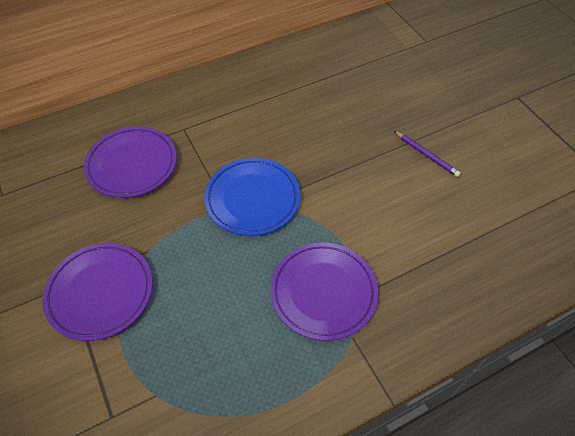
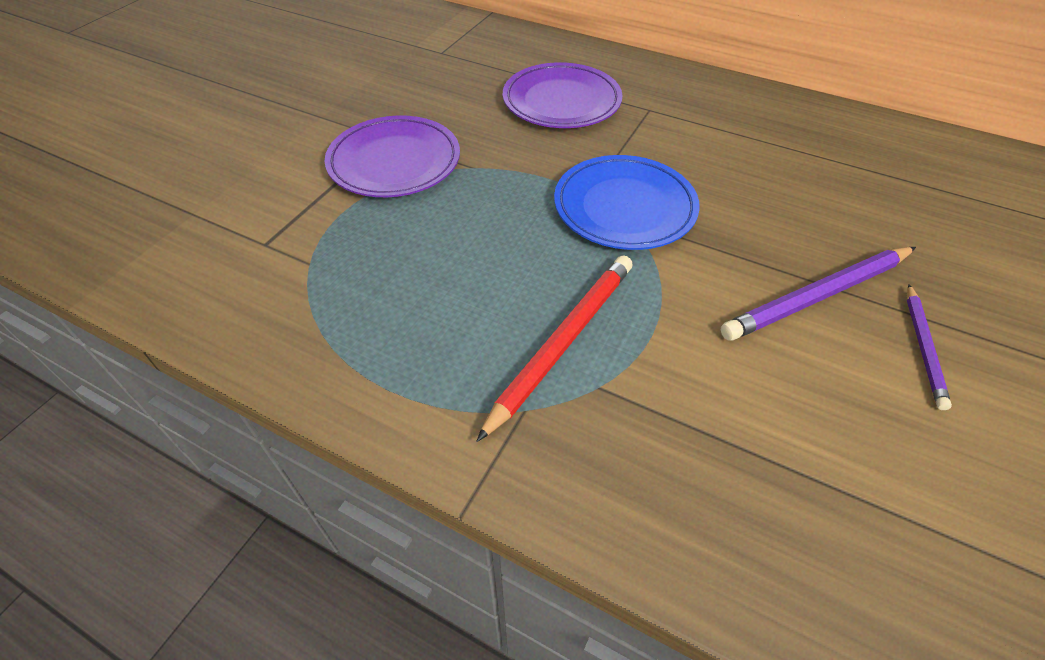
camera: 55 degrees right, 5 degrees down
purple plate [270,242,378,341] -> red pencil [476,255,632,442]
none -> purple pencil [721,247,916,341]

